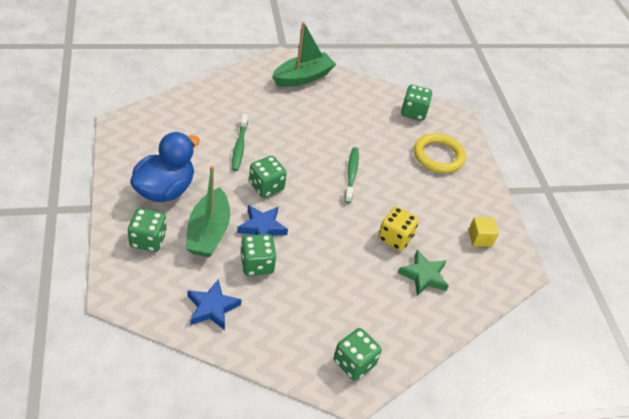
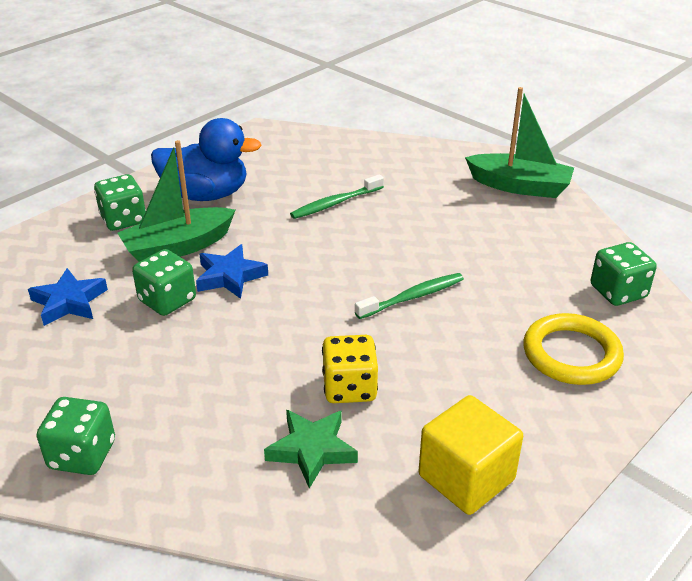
camera: 60 degrees right, 10 degrees down
green dice [249,156,287,198] -> none
yellow cube [468,217,499,247] -> yellow cube [418,395,523,515], size x1.68

